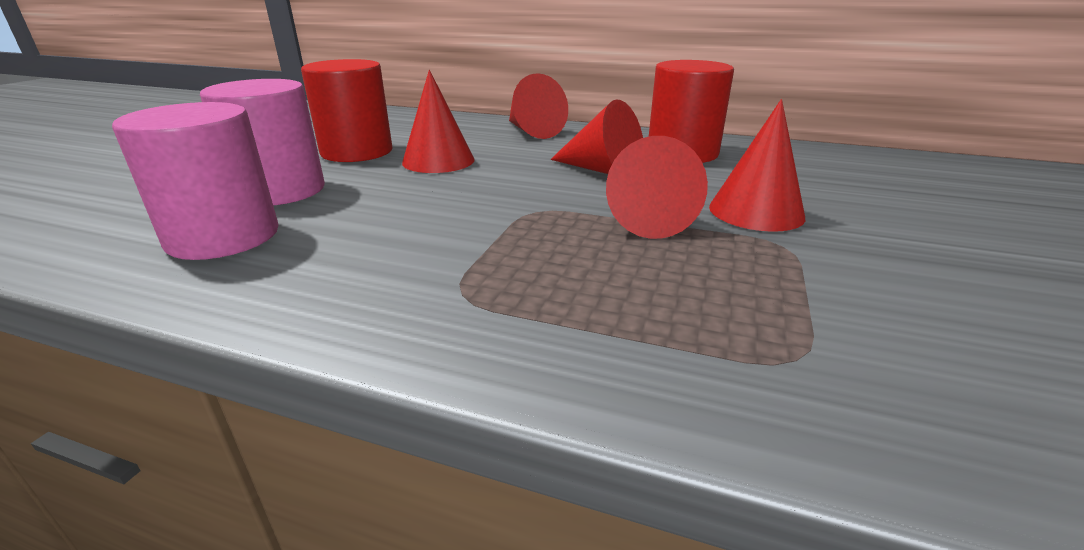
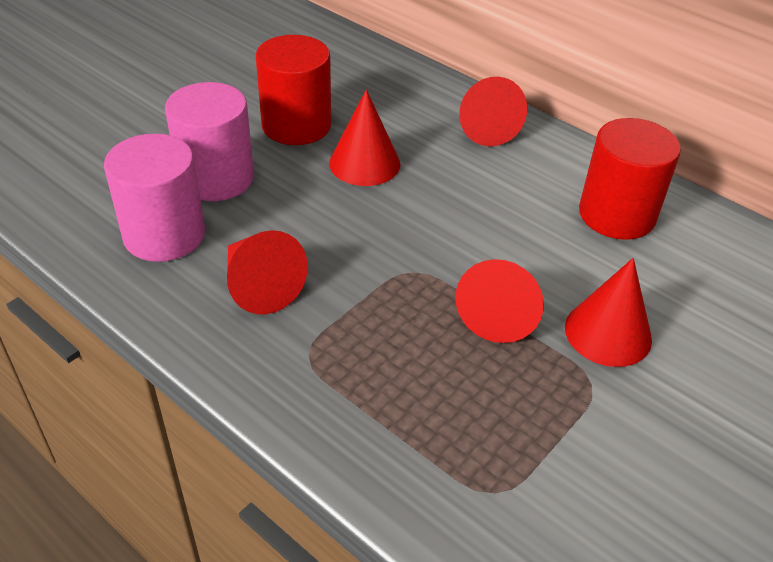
camera: 20 degrees right, 15 degrees up
red cone [550,99,643,174] -> red cone moved to [227,230,308,314]

